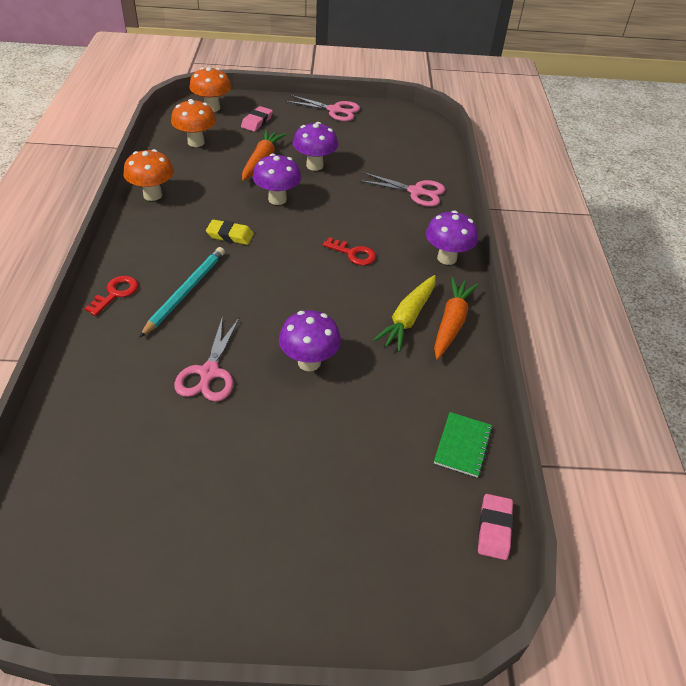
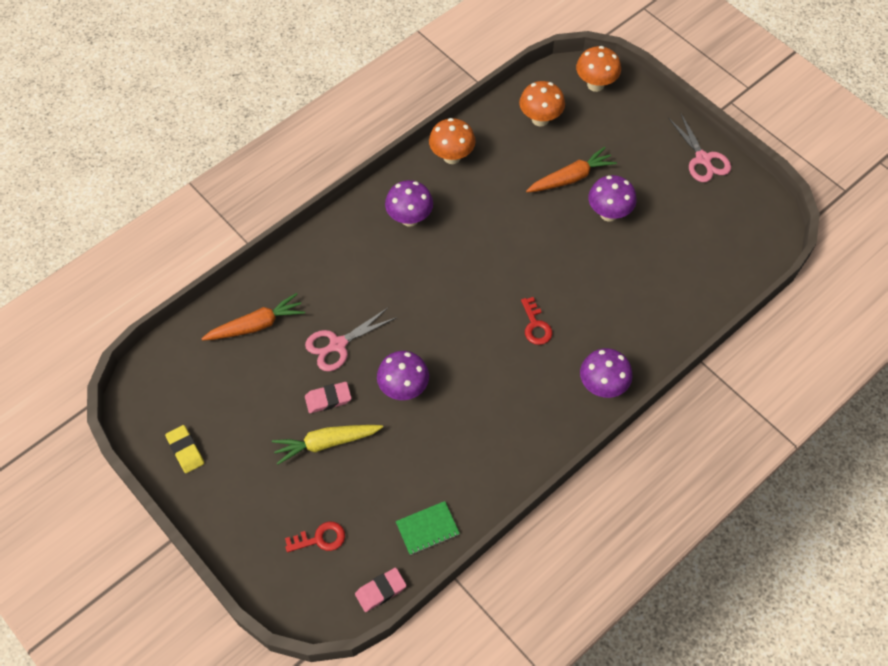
camera: 50 degrees right, 15 degrees up
red key [84,276,138,316] -> red key moved to [285,522,345,552]
turquoise pencil [139,247,225,338] -> none
yellow eraser [206,220,254,245] -> yellow eraser moved to [165,425,204,473]
pink eraser [241,106,273,131] -> pink eraser moved to [305,382,351,413]
purple mushroom [253,154,301,205] -> purple mushroom moved to [385,180,433,227]
pink scissors [359,172,445,207] -> none
yellow carrot [373,275,436,352] -> yellow carrot moved to [272,425,383,465]
orange carrot [434,277,478,360] -> orange carrot moved to [201,293,305,341]

